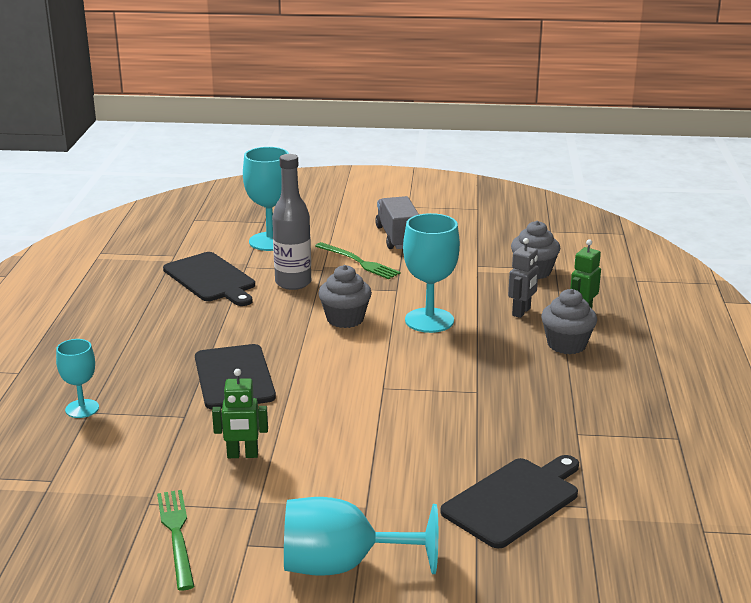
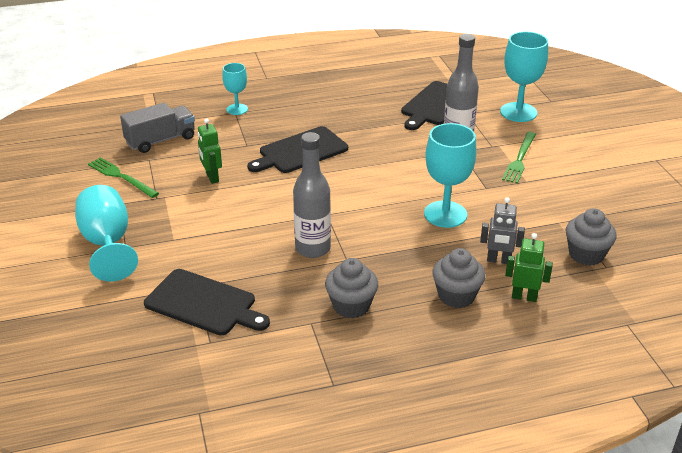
camera: 70 degrees right, 10 degrees up
green fork [157,490,195,591] -> green fork turned 105 degrees counterclockwise [88,157,159,198]
grey cupcake [318,265,372,328] -> grey cupcake moved to [325,258,378,318]
grey truck [375,196,419,249] -> grey truck moved to [120,103,195,153]
none -> grey bottle [293,132,331,258]

